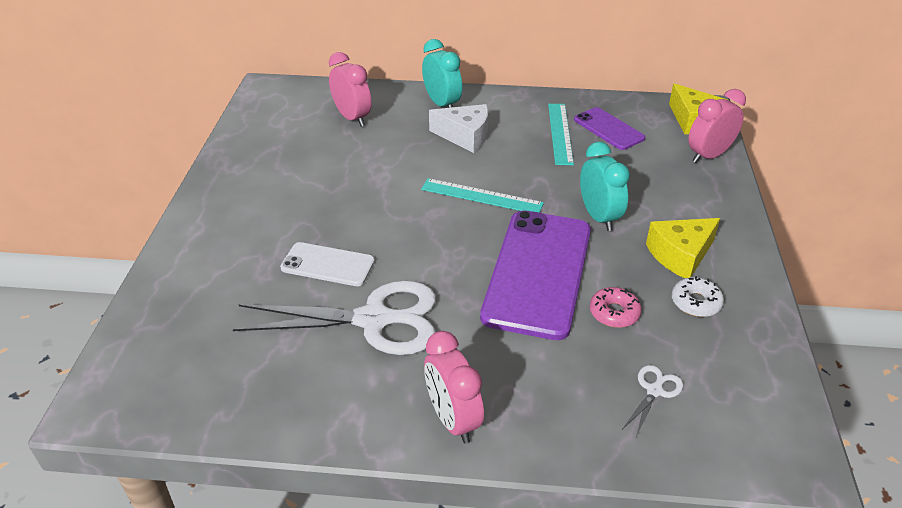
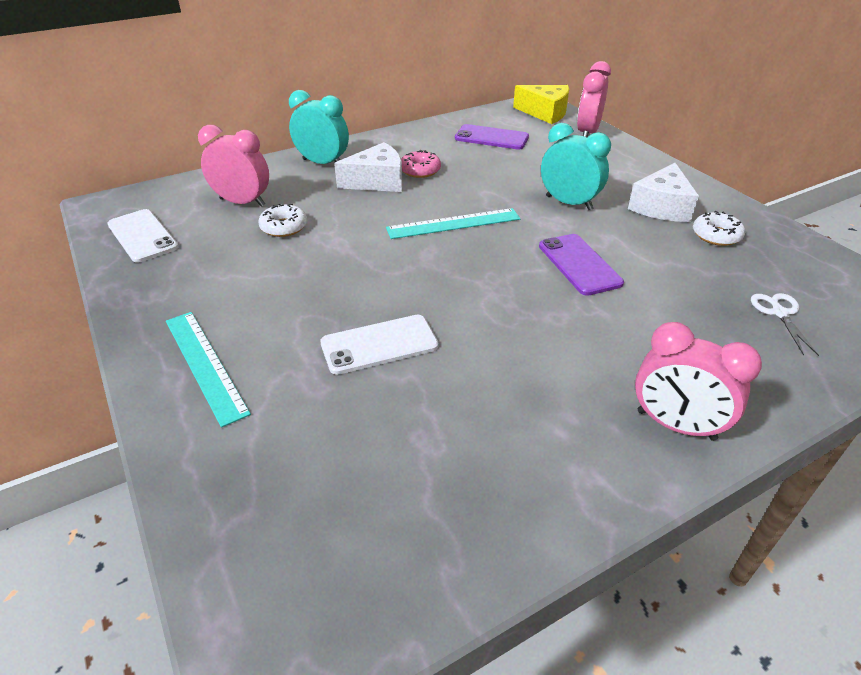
camera: 35 degrees left, 0 degrees up
white scissors [233,281,436,355] -> none
purple phone [480,210,591,340] -> purple phone [539,234,624,296], size x0.52
turquoise ruler [548,104,574,165] -> turquoise ruler moved to [166,312,251,428]
pink donut [590,287,642,328] -> pink donut moved to [401,150,441,178]
yellow cheese [646,218,720,278] -> white cheese [628,163,699,222]
none -> white phone [107,209,178,263]
none -> white donut [258,203,307,237]

